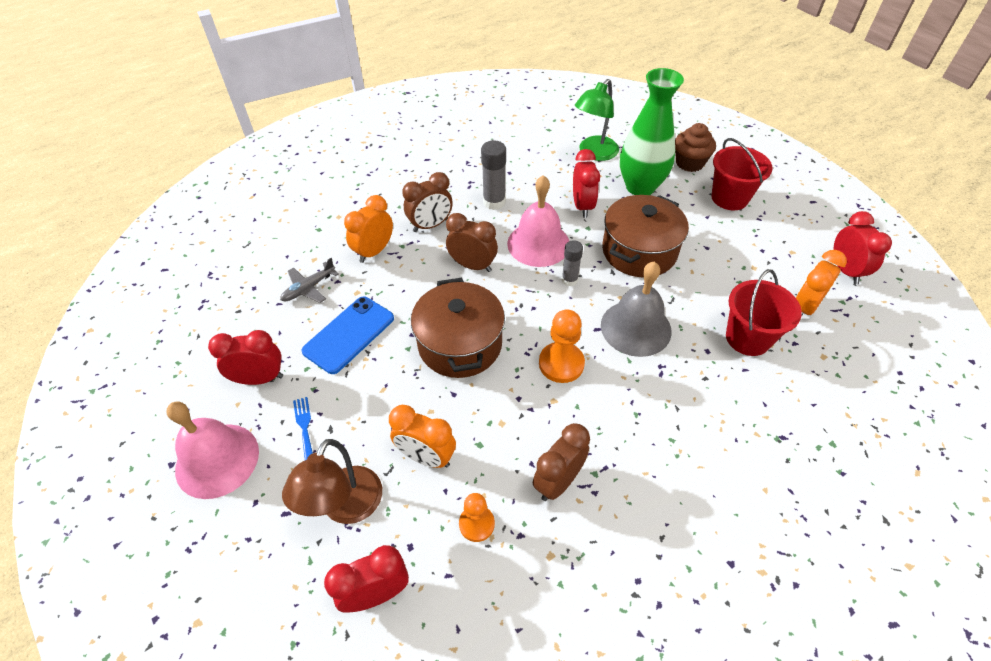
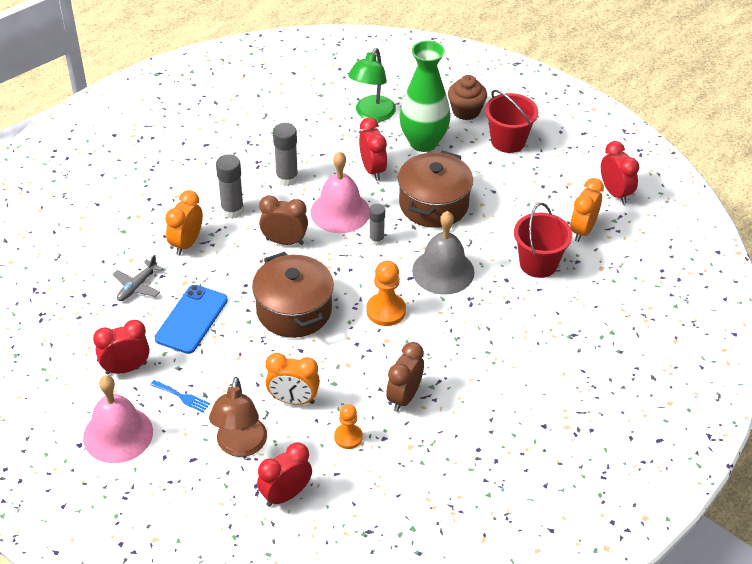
camera: 15 degrees left, 5 degrees down
blue fork [293,397,313,460] -> blue fork turned 150 degrees clockwise [150,380,210,412]
brown clock [402,172,453,232] -> grey glue stick [216,154,244,219]

